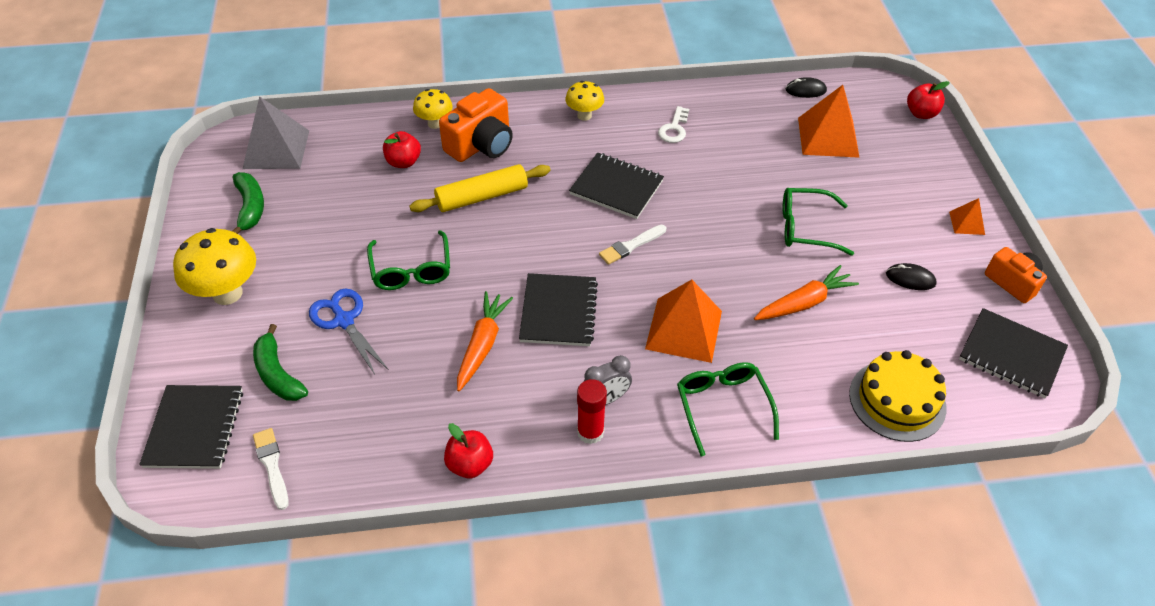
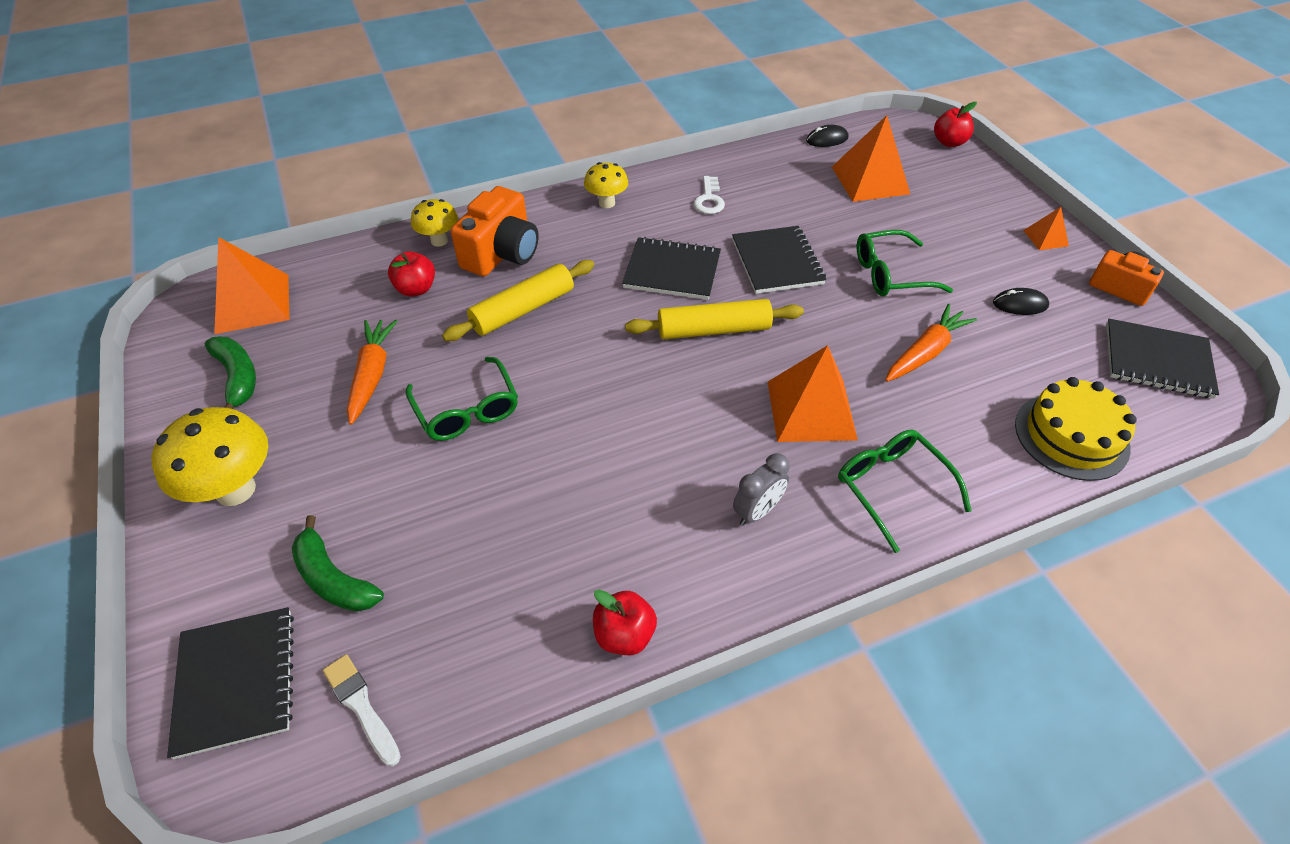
camera: 15 degrees left, 0 degrees up
grey pyramid [242,96,309,169] -> orange pyramid [214,237,289,334]
blue scissors [309,288,389,375] -> none
orange carrot [457,291,513,391] -> orange carrot moved to [347,320,397,425]
black notebook [519,273,598,346] -> black notebook moved to [732,226,826,294]
red glue stick [577,379,607,444] -> none
white brush [599,225,666,265] -> yellow rolling pin [625,299,804,339]

